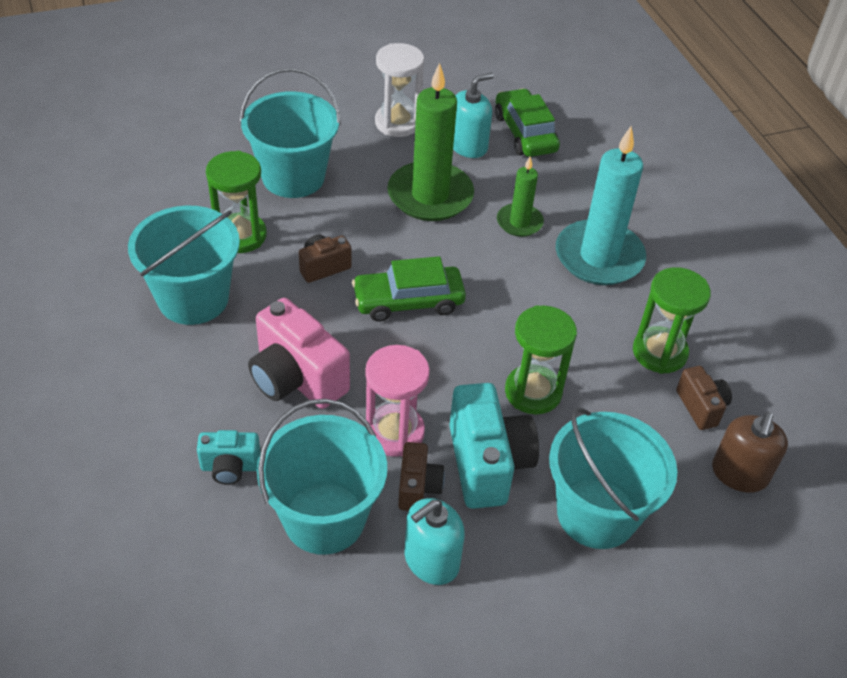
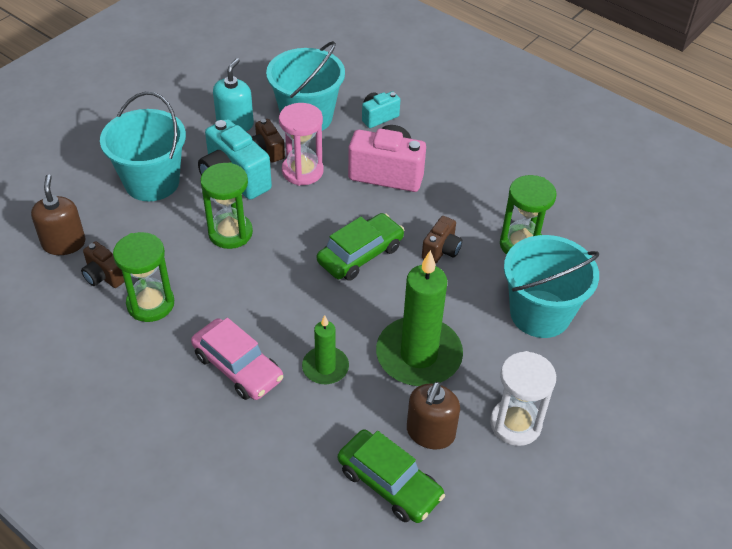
camera: 150 degrees right, 0 degrees up
turquoise bucket [128,205,240,325] -> none
turquoise soap dispenser [453,73,494,158] -> brown soap dispenser [407,382,460,449]
turquoise candle [556,126,646,285] -> pink car [191,318,283,400]

